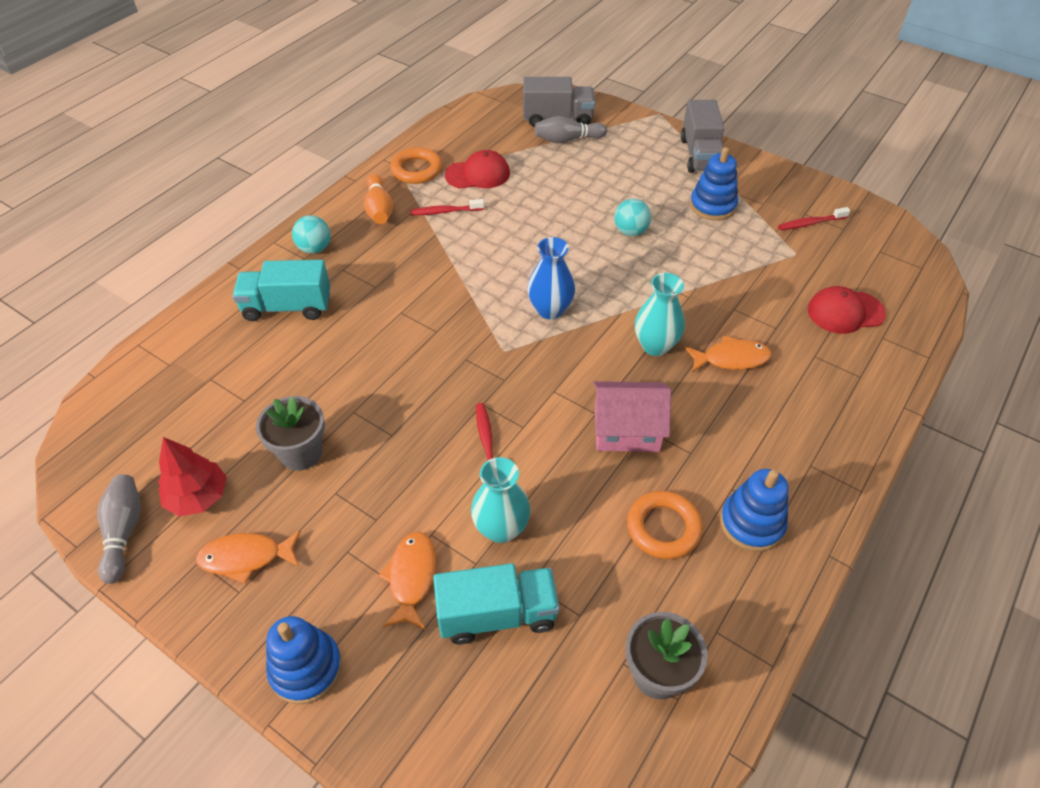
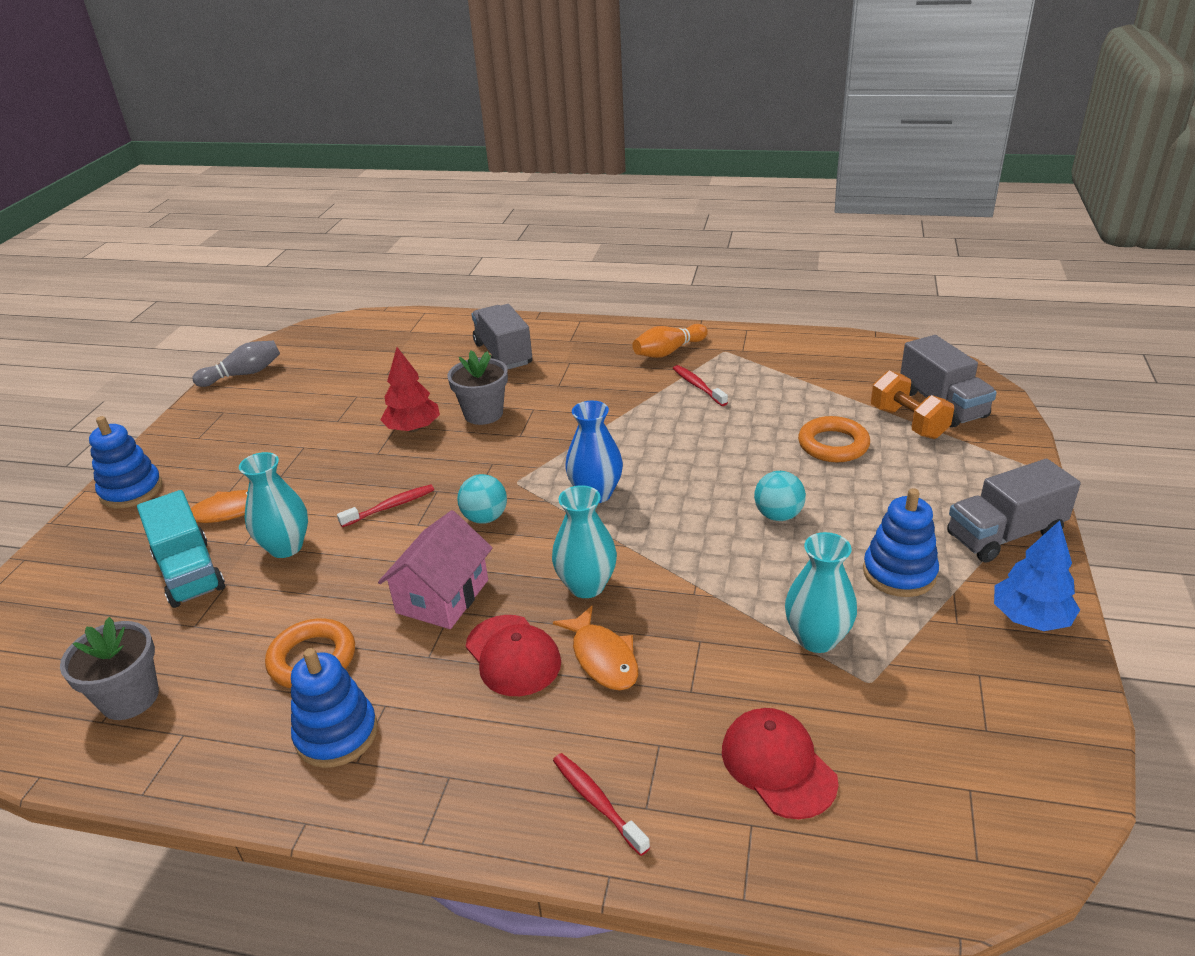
camera: 70 degrees right, 15 degrees down
red tree [158,437,227,517] -> red tree moved to [380,347,440,432]
orange fish [196,530,301,584] -> none
turquoise truck [232,260,330,321] -> grey truck [472,304,532,370]
grey flower pot [256,396,325,471] -> grey flower pot moved to [448,350,508,425]
turquoise ball [292,215,331,253] -> turquoise ball moved to [457,474,507,524]
orange ring [390,147,442,184] -> orange ring moved to [798,416,870,462]
red cap [445,150,510,189] -> red cap moved to [466,615,561,696]
grey bowling pin [535,116,607,143] -> orange dumbbell [871,370,954,439]
pink house [593,381,671,452] -> pink house turned 45 degrees clockwise [378,510,492,629]
red toothbrush [778,207,850,230] -> red toothbrush moved to [553,753,650,856]
none -> turquoise vase [785,532,857,653]
none -> blue tree [994,520,1080,631]

